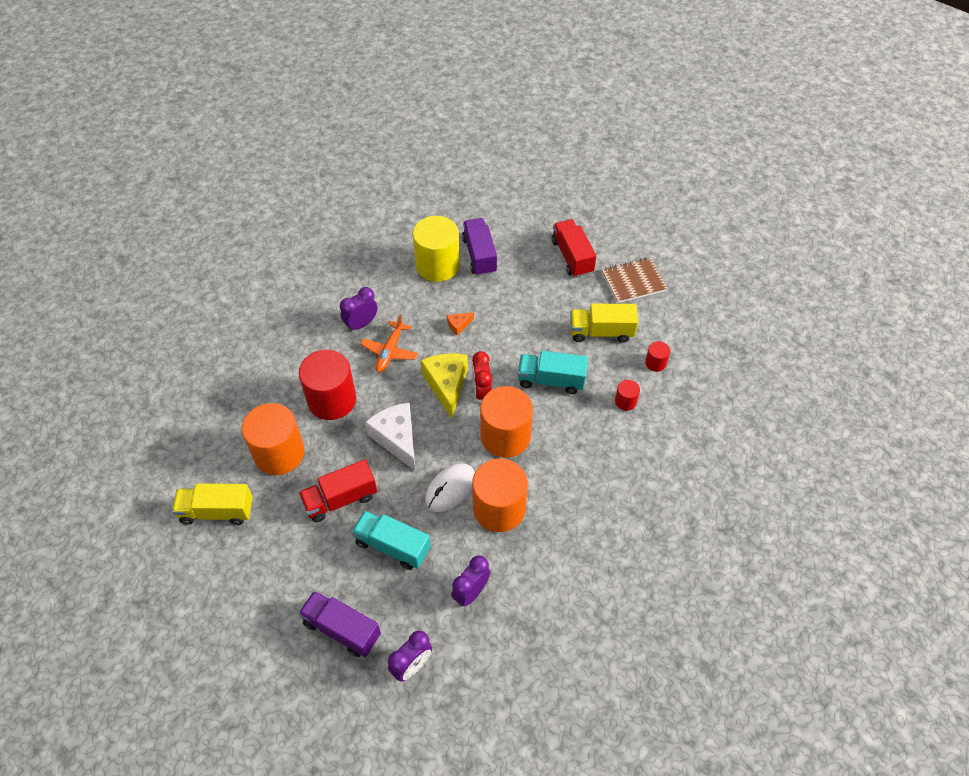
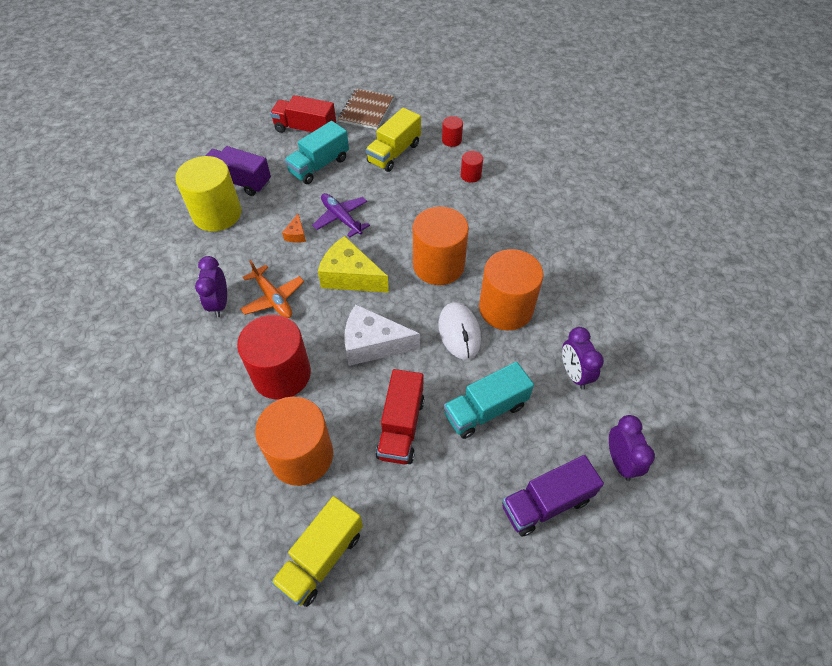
camera: 55 degrees left, 0 degrees up
red clock [472,351,492,400] -> none
turquoise truck [518,351,588,394] -> turquoise truck moved to [285,121,349,184]
none -> purple plane [312,193,370,238]

